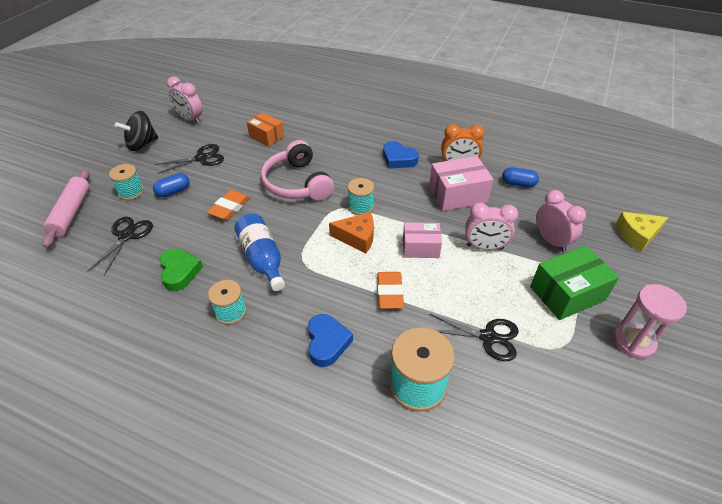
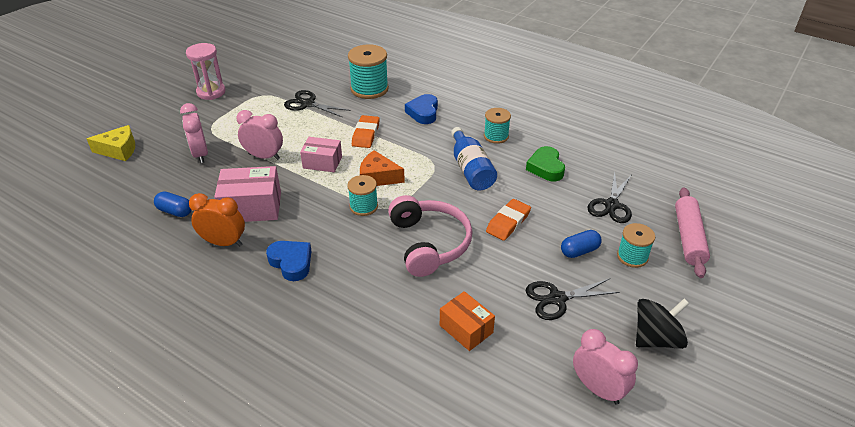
camera: 170 degrees left, 5 degrees down
green box [530,246,619,320] -> none

